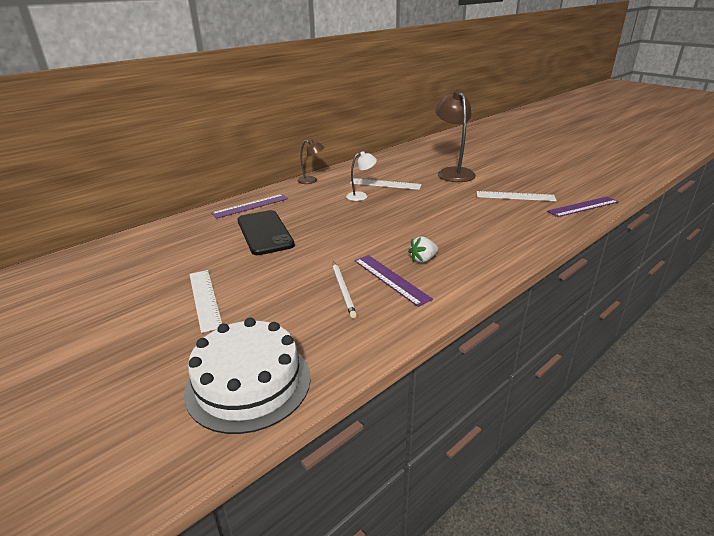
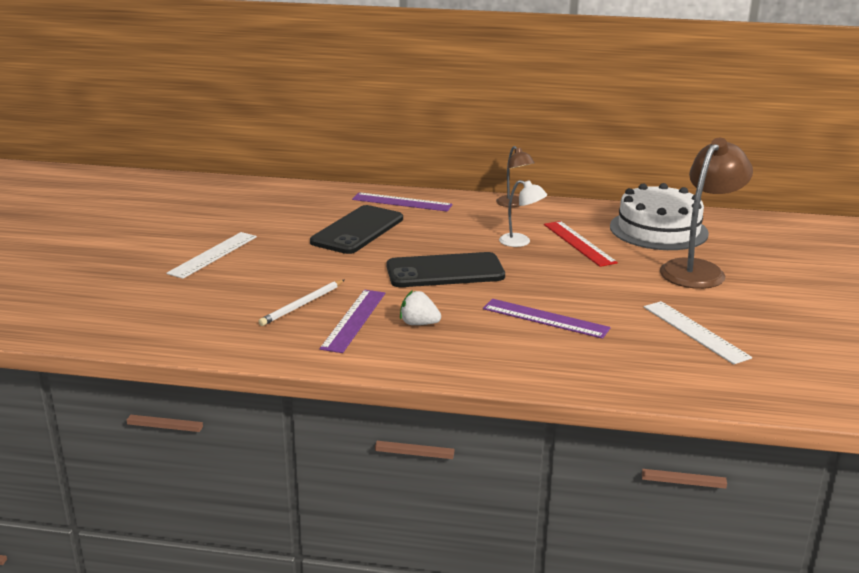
camera: 50 degrees right, 5 degrees down
white cake [184,318,311,434] -> white cake moved to [610,183,709,250]
white ruler [350,178,422,190] -> red ruler [544,221,618,267]
purple ruler [547,197,619,217] -> purple ruler moved to [483,299,611,339]
none -> black phone [386,252,505,287]

